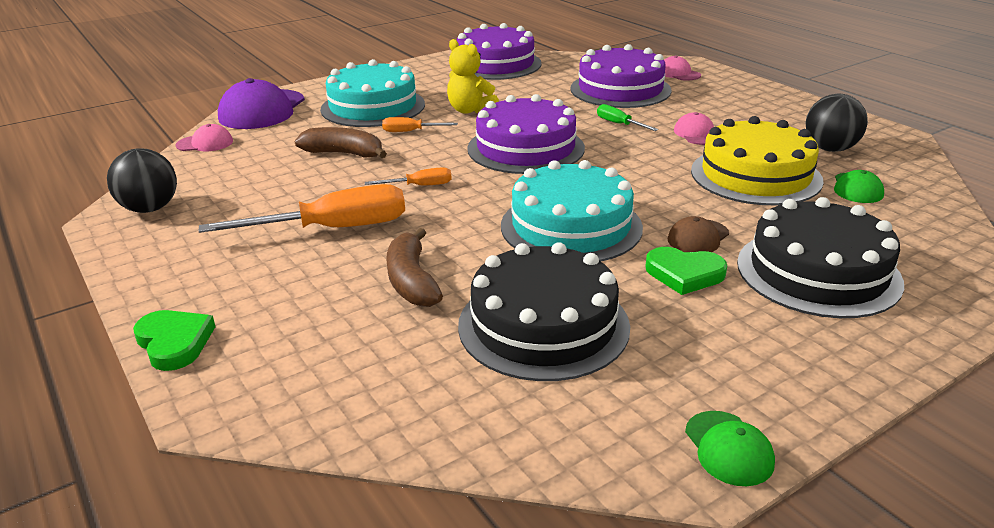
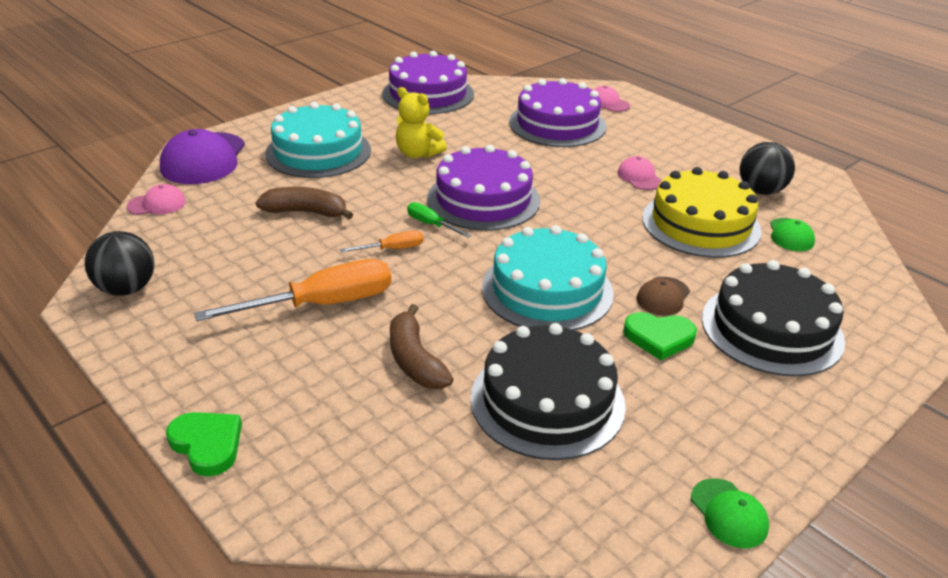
camera: 10 degrees left, 5 degrees up
orange screwdriver [382,117,458,132] -> none
green screwdriver [597,104,658,131] -> green screwdriver moved to [407,202,471,238]

